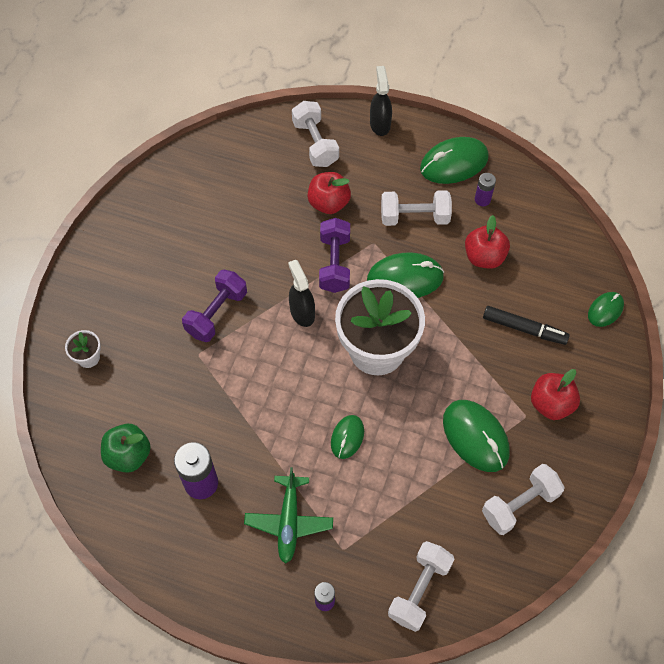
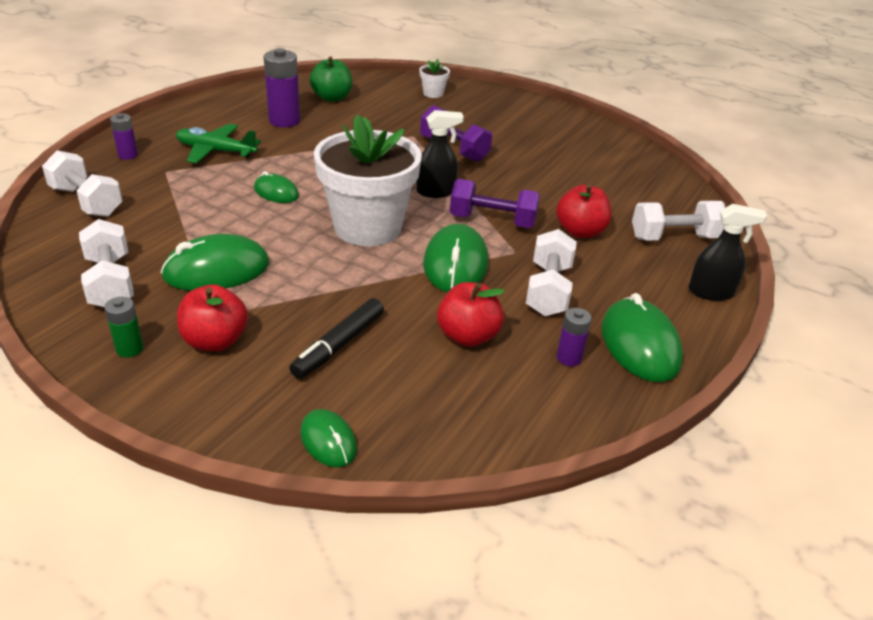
camera: 100 degrees right, 25 degrees down
none -> green battery [104,297,144,358]

